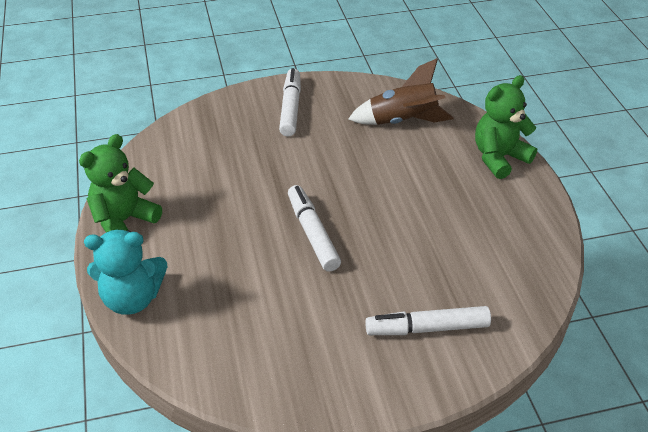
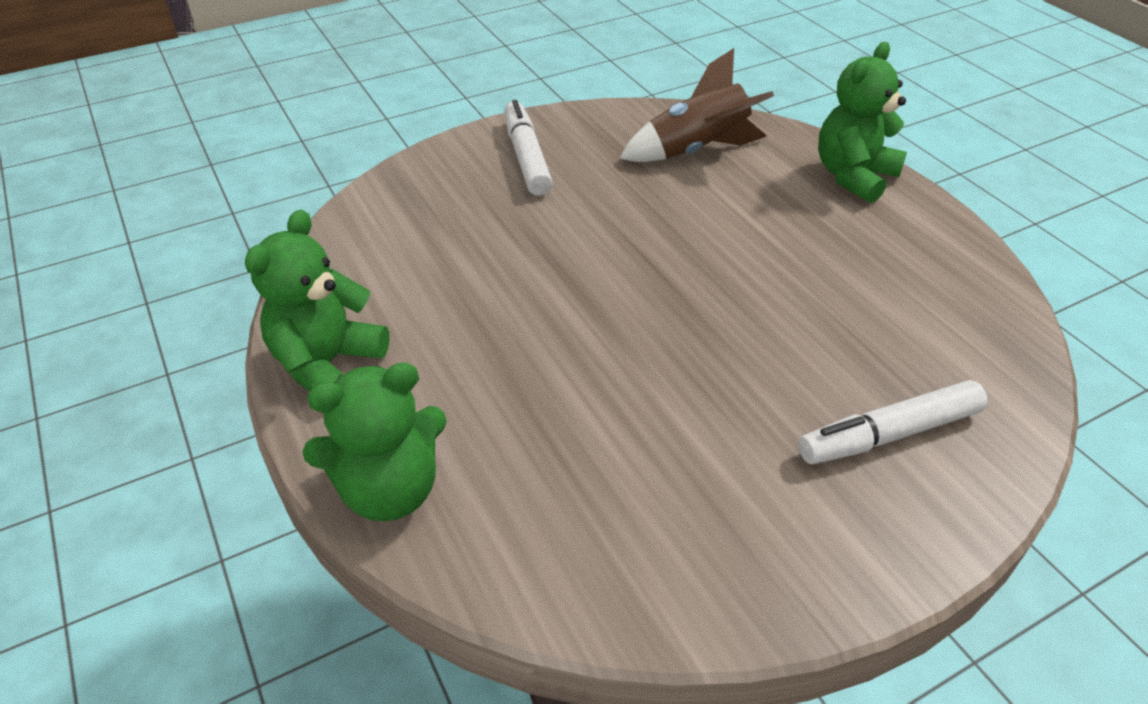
camera: 15 degrees left, 0 degrees up
turquoise teddy bear [84,230,167,315] -> green teddy bear [302,363,447,521]
white marker [288,185,341,272] -> none

